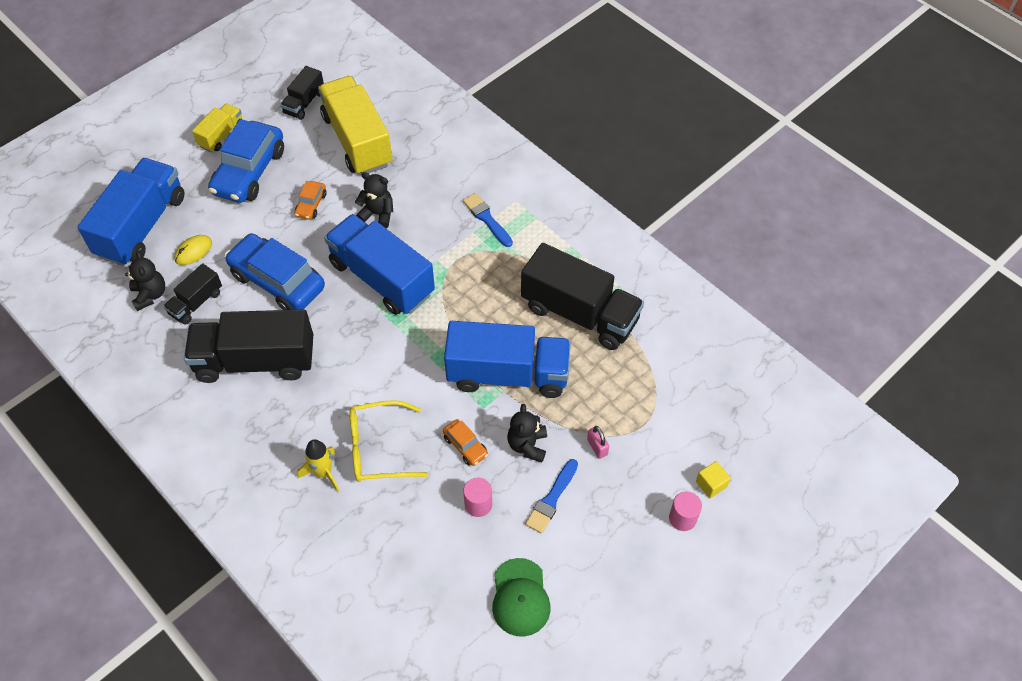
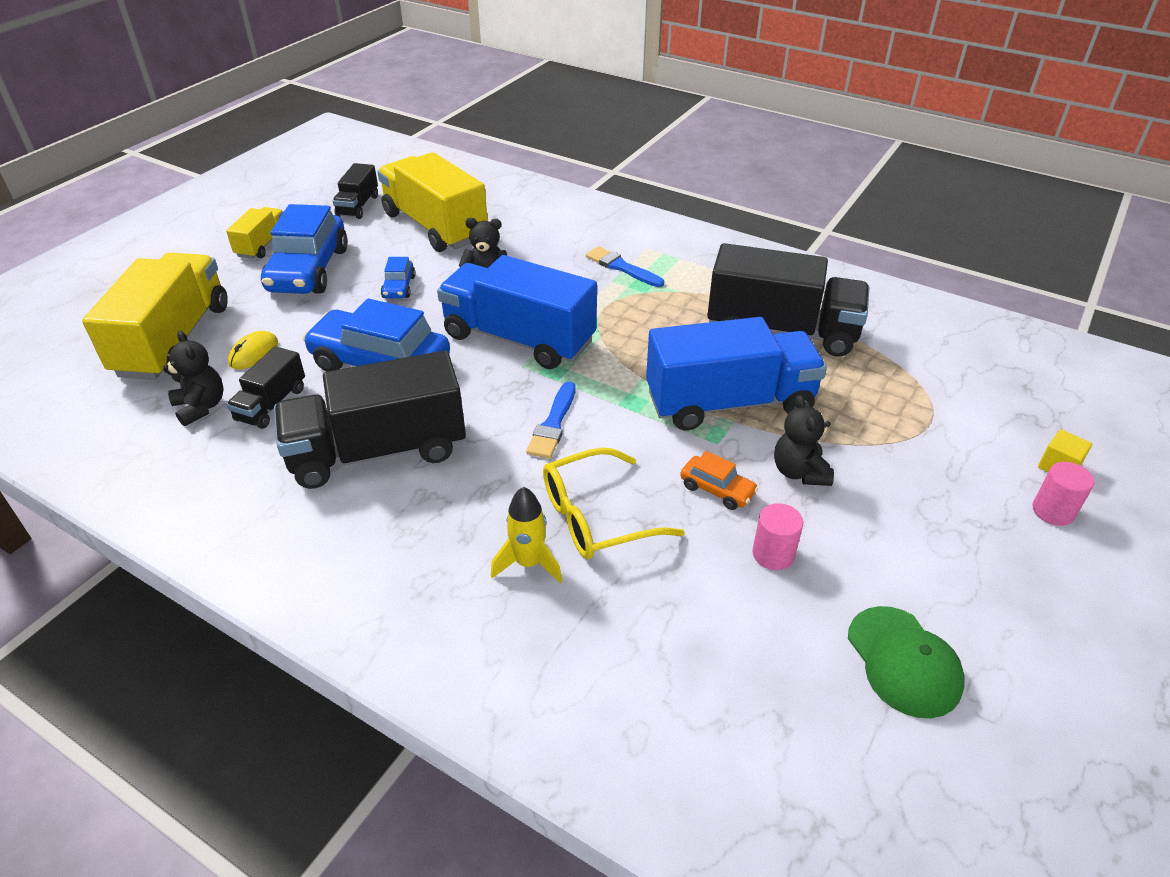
camera: 15 degrees left, 15 degrees down
blue truck [77,158,185,266] -> yellow truck [82,253,228,380]
orange car [294,181,327,220] -> blue car [381,257,416,298]
blue brush [525,459,578,534] -> blue brush moved to [526,381,576,459]
pink padlock [587,426,609,459] -> none

